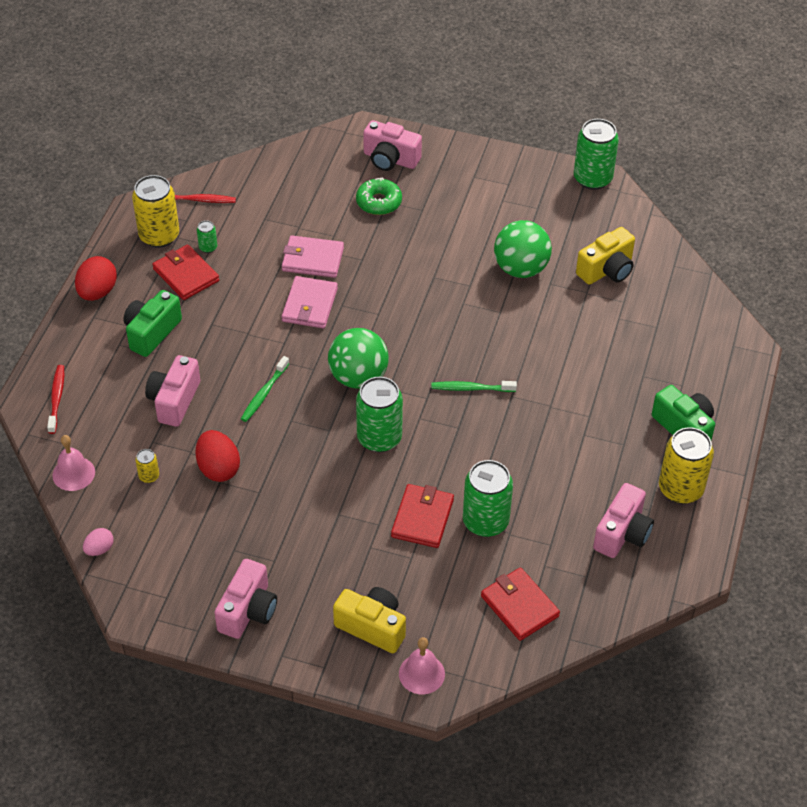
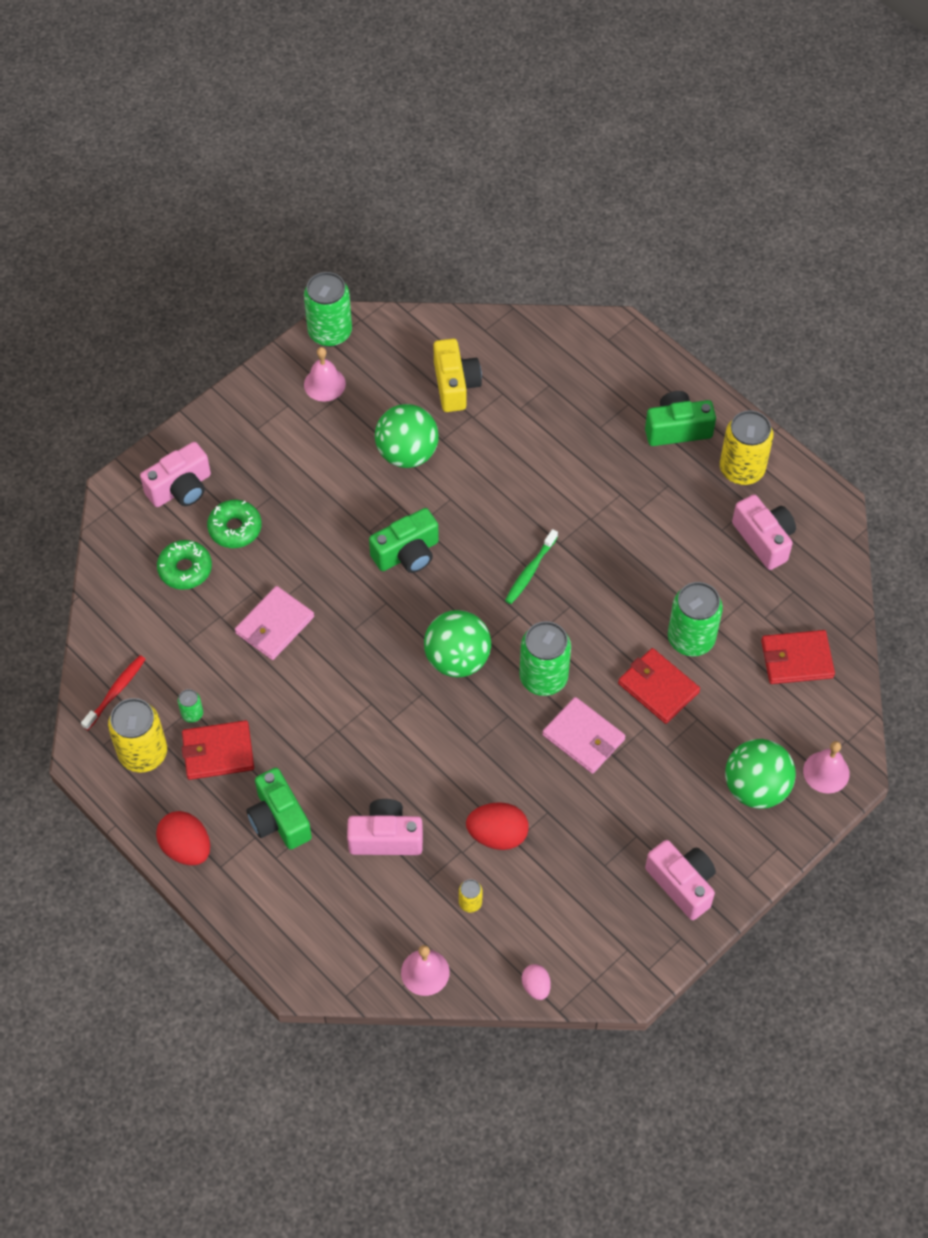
camera: 60 degrees left, 10 degrees up
red toothbrush [47,365,64,434] -> none
pink camera [145,355,200,427] -> pink camera turned 135 degrees clockwise [347,799,423,855]
green toothbrush [241,356,289,422] -> none
pink wallet [282,276,338,328] -> pink wallet moved to [542,697,625,774]
yellow camera [333,587,406,653] -> green ball [725,739,796,809]
none -> green donut [157,540,212,590]
none -> pink bell [304,347,346,402]
none -> green camera [369,508,439,573]

